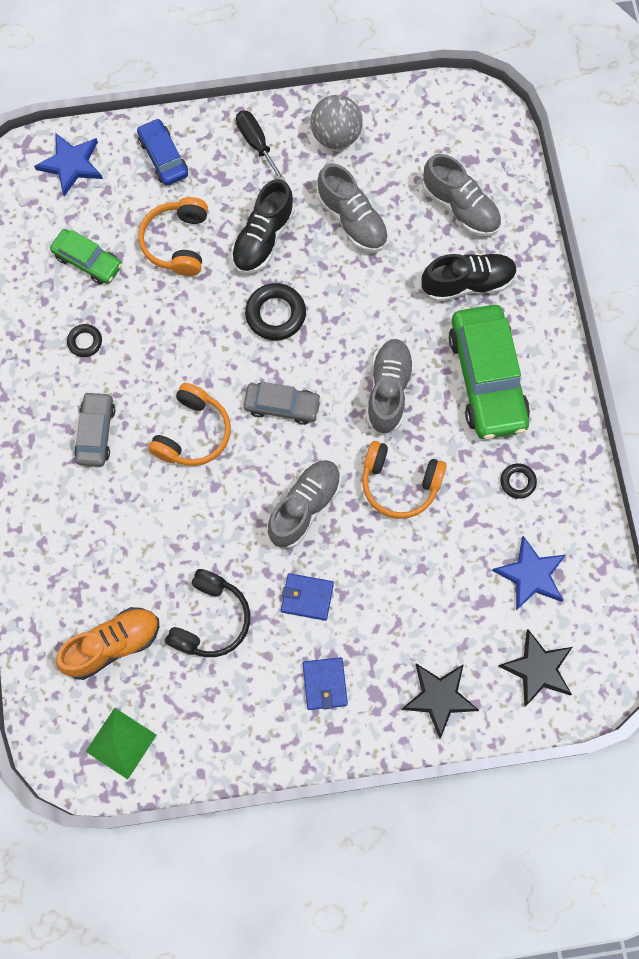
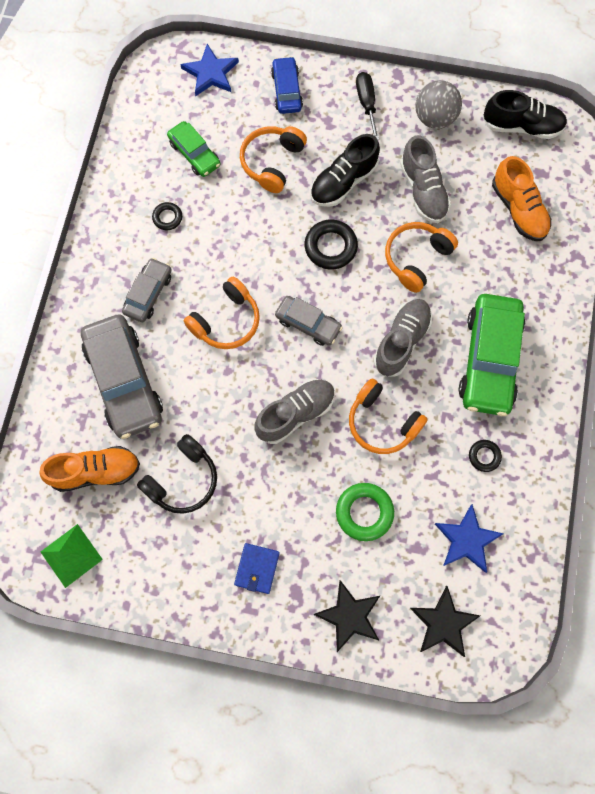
camera: 20 degrees right, 0 degrees up
blue wallet [281,573,334,621] -> none
black shoe [421,253,517,302] -> black shoe moved to [483,90,567,139]
grey shoe [422,154,501,236] -> orange shoe [492,156,551,241]
none -> grey car [81,314,163,439]
none -> green ring [336,483,394,541]
none -> orange headphones [385,222,458,293]

